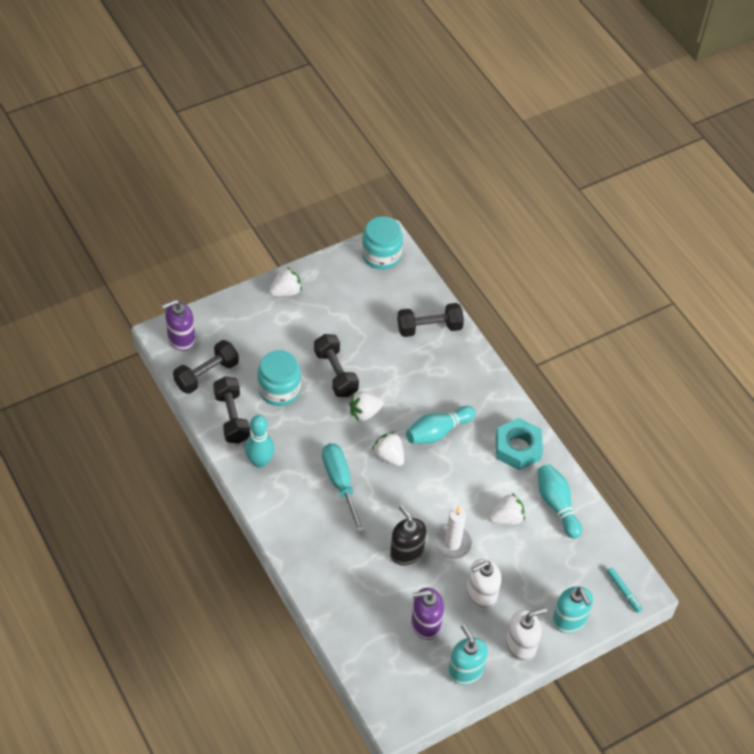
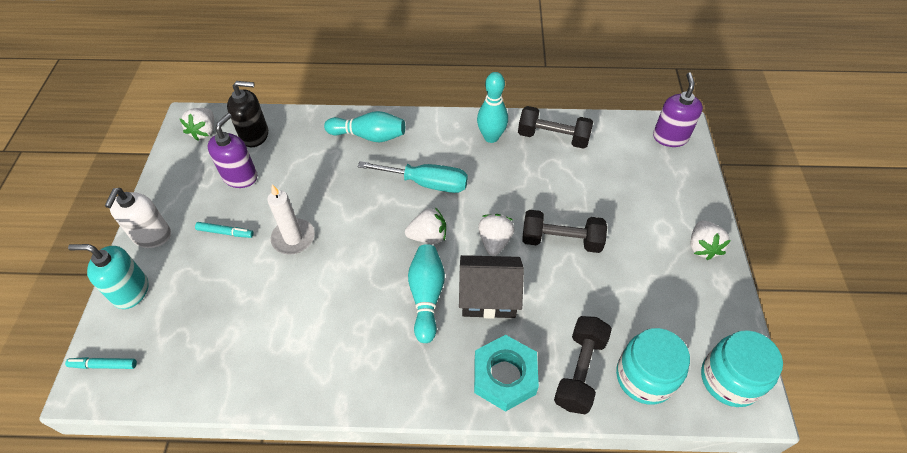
camera: 125 degrees right, 0 degrees up
black dumbbell [173,340,239,394] -> none
turquoise jar [257,350,301,406] -> turquoise jar moved to [616,328,690,405]
black soap dispenser [390,505,426,566] -> black soap dispenser moved to [227,81,268,147]
turquoise soap dispenser [448,624,488,685] -> none
white soap dispenser [466,559,501,609] -> turquoise marker [195,222,254,238]
white strawberry [489,493,525,525] -> white strawberry moved to [180,108,214,141]
turquoise nut [495,418,543,470] -> turquoise nut moved to [474,335,539,412]
turquoise bowling pin [538,464,582,539] -> turquoise bowling pin moved to [324,111,405,142]
none -> black house [459,255,524,319]

